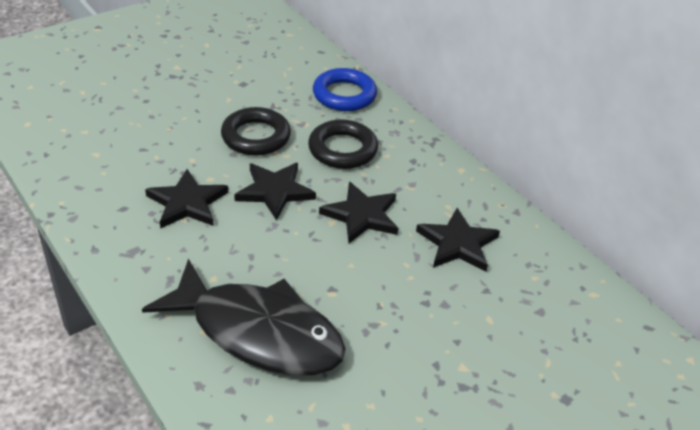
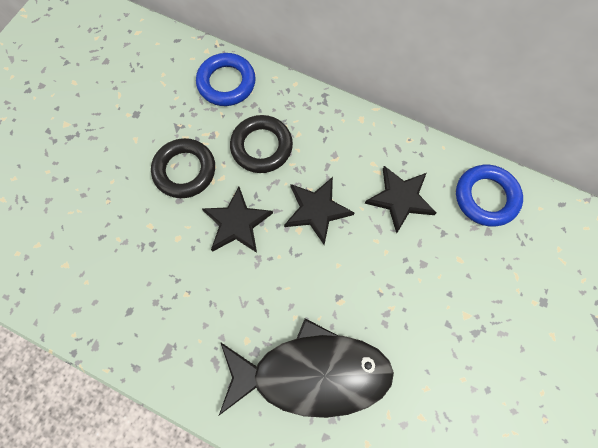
camera: 25 degrees left, 30 degrees up
black star [145,169,228,228] -> none
none -> blue ring [456,165,523,226]

